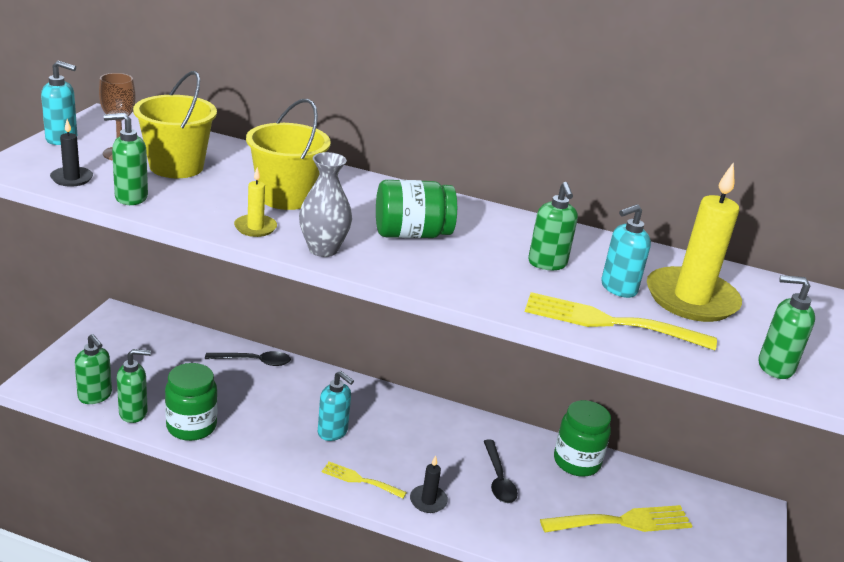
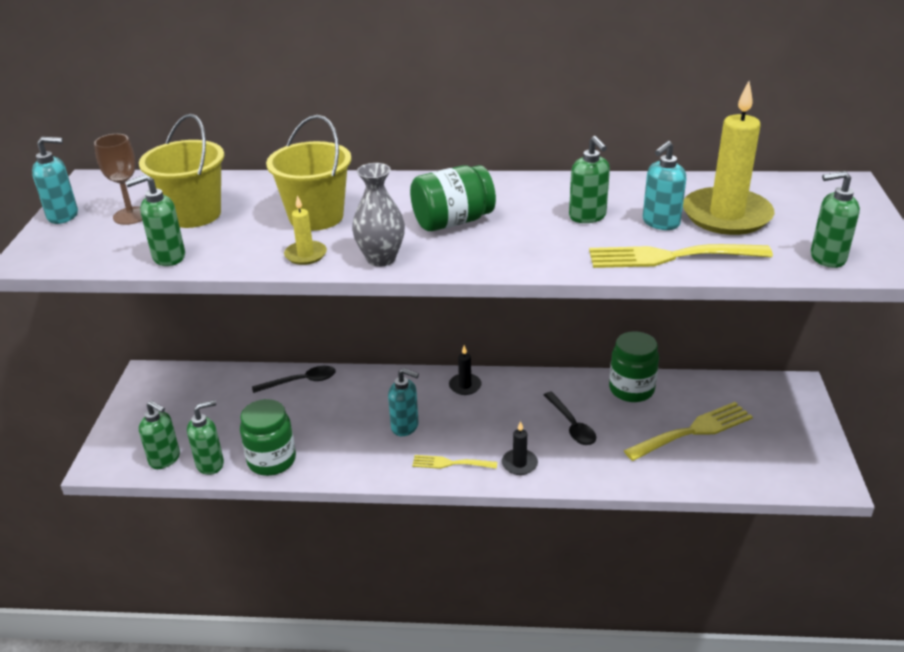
camera: 10 degrees left, 5 degrees up
black candle [50,119,93,187] -> black candle moved to [449,345,482,395]

